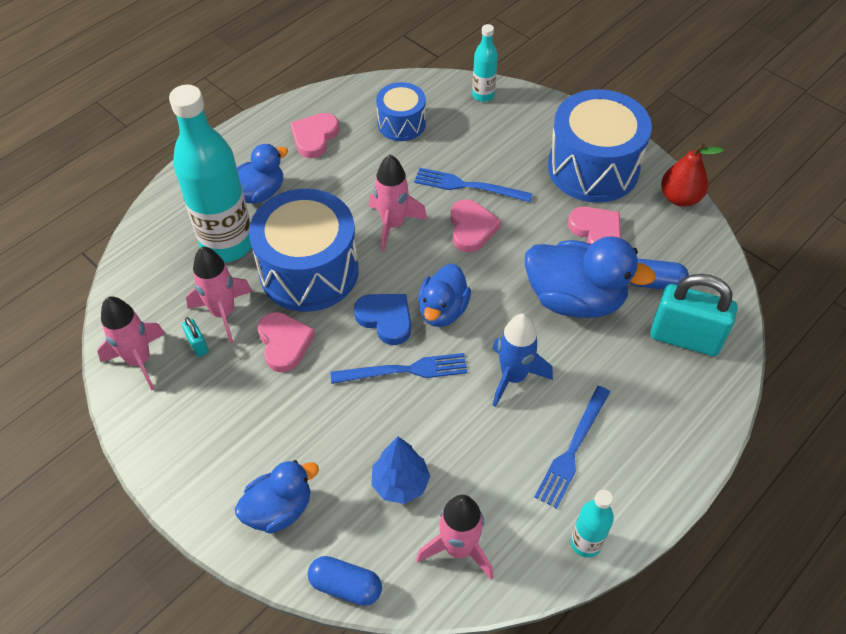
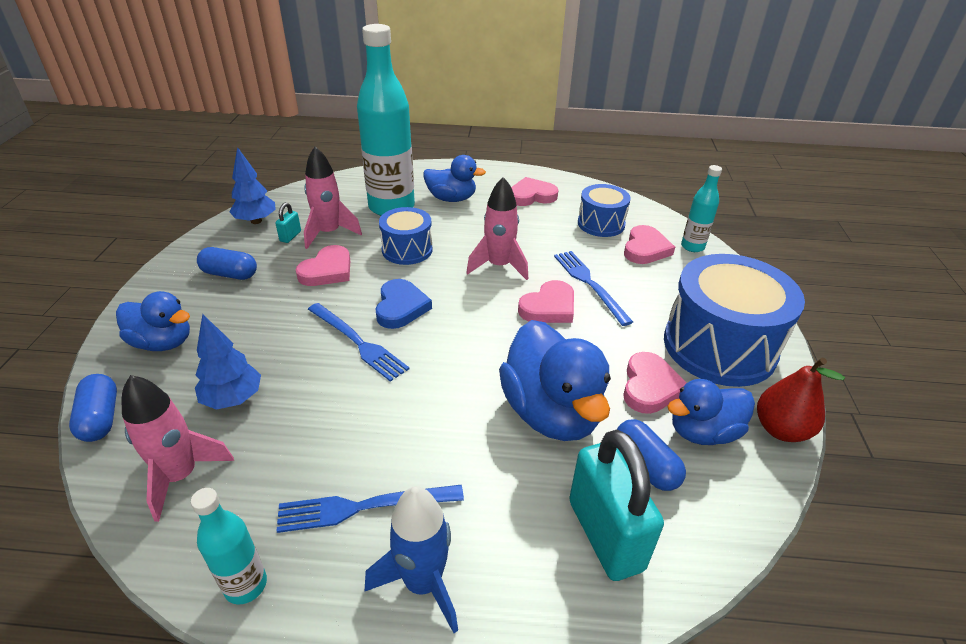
camera: 50 degrees right, 15 degrees down
pink rocket [97,297,166,390] -> blue tree [229,147,276,224]
blue drum [249,189,359,312] -> blue drum [379,207,433,265], size x0.55
blue duck [418,264,471,327] -> blue duck moved to [667,379,755,445]
blue rocket [492,314,553,407] -> blue rocket moved to [365,486,458,633]
none -> blue capsule [197,247,257,280]
none -> pink heart [624,225,675,264]

